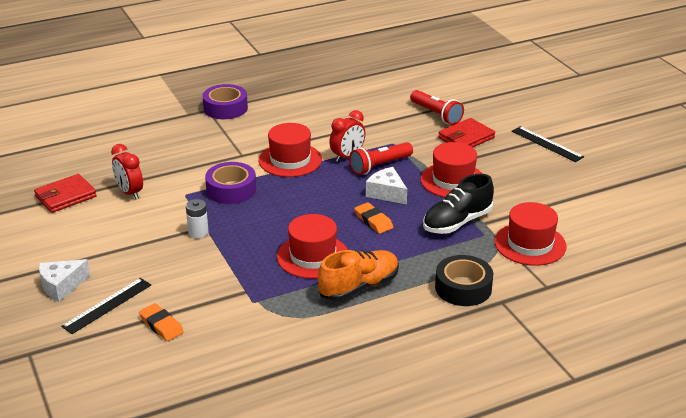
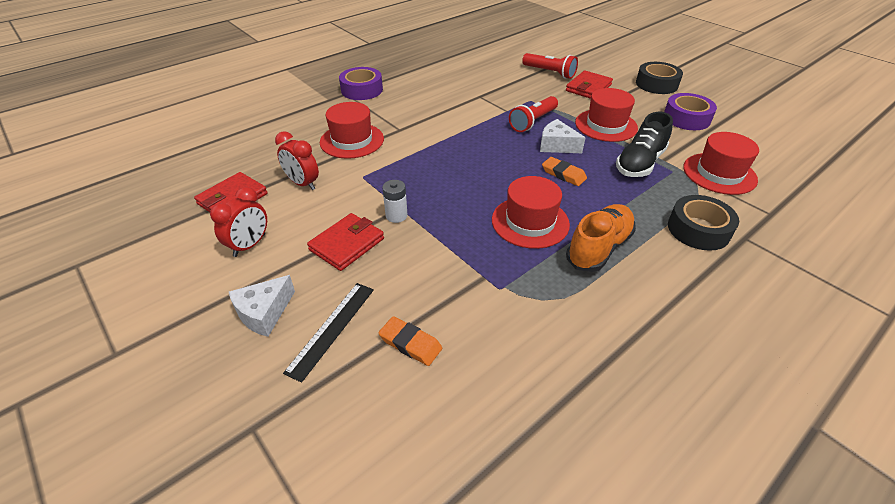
camera: 15 degrees left, 10 degrees up
purple tape [205,162,256,204] -> purple tape moved to [664,93,717,130]
red hat [259,123,322,177] -> red hat moved to [320,102,384,159]
red clock [329,110,366,162] -> red clock moved to [210,187,267,257]
black ruler [512,126,584,162] -> black tape [636,62,683,94]
none -> red wallet [307,213,384,271]

